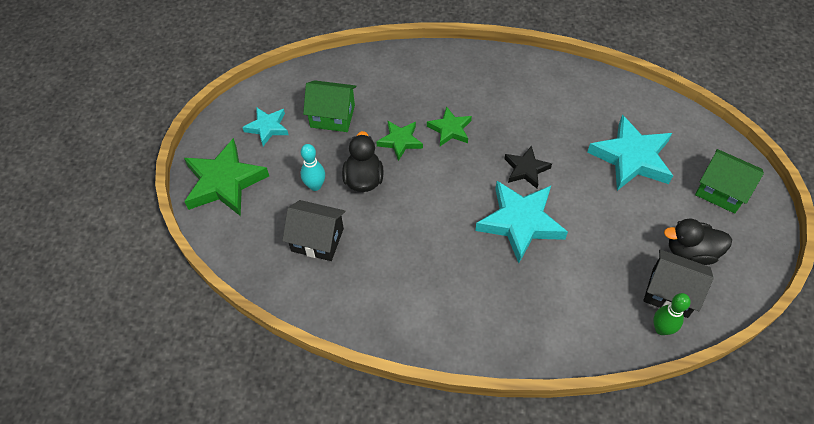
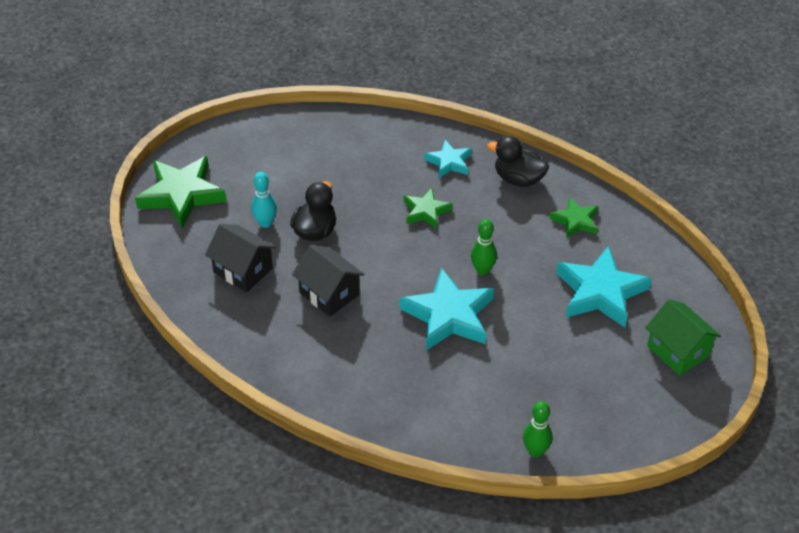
camera: 20 degrees right, 10 degrees down
turquoise star [242,107,289,146] -> turquoise star moved to [424,140,472,178]
green house [303,80,356,132] -> none
green star [376,121,423,161] -> green star moved to [549,197,598,238]
black star [504,145,552,188] -> green bowling pin [471,219,497,275]
black house [643,250,714,318] -> black house moved to [292,245,364,317]
black duck [664,219,732,265] -> black duck moved to [487,136,549,187]

